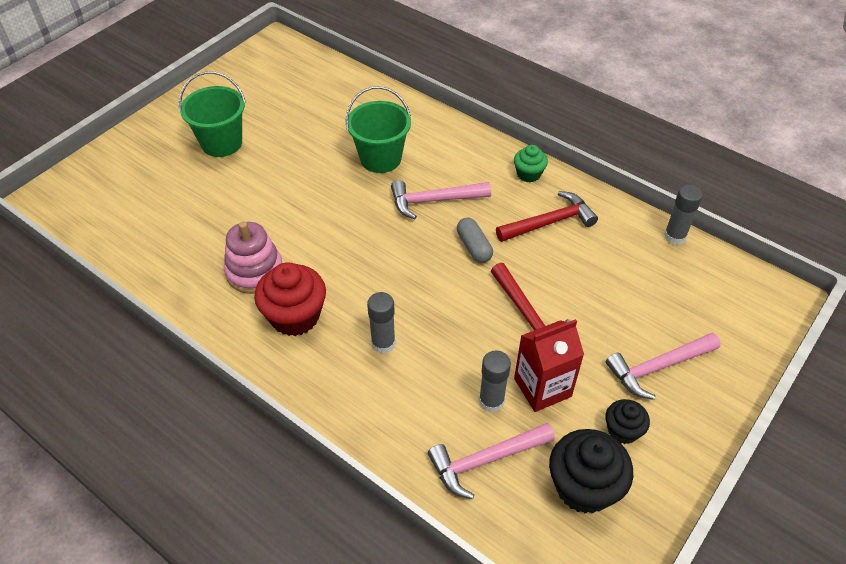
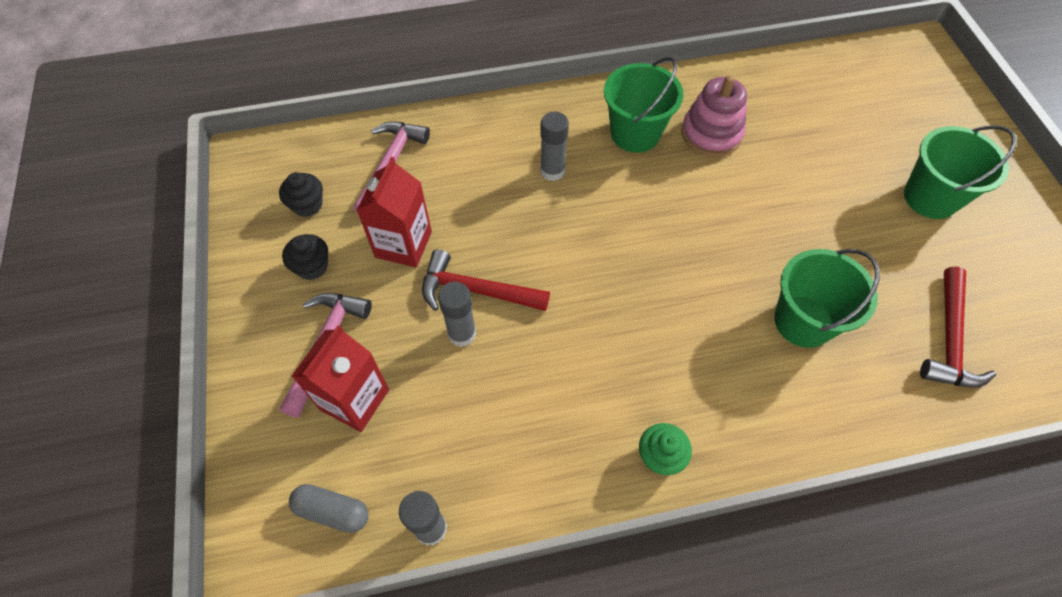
camera: 130 degrees right, 10 degrees up
red cupcake [254,262,326,336] -> green bucket [604,57,683,153]
pink hammer [391,180,491,219] -> none
grey capsule [457,217,493,263] -> grey capsule moved to [289,484,369,533]
grey glue stick [479,350,511,413] -> grey glue stick moved to [438,282,476,347]
red hammer [496,191,598,242] -> red hammer moved to [920,266,996,388]
black cupcake [549,429,633,514] -> black cupcake [279,172,323,217], size x0.56
none -> red carton [292,325,389,432]

